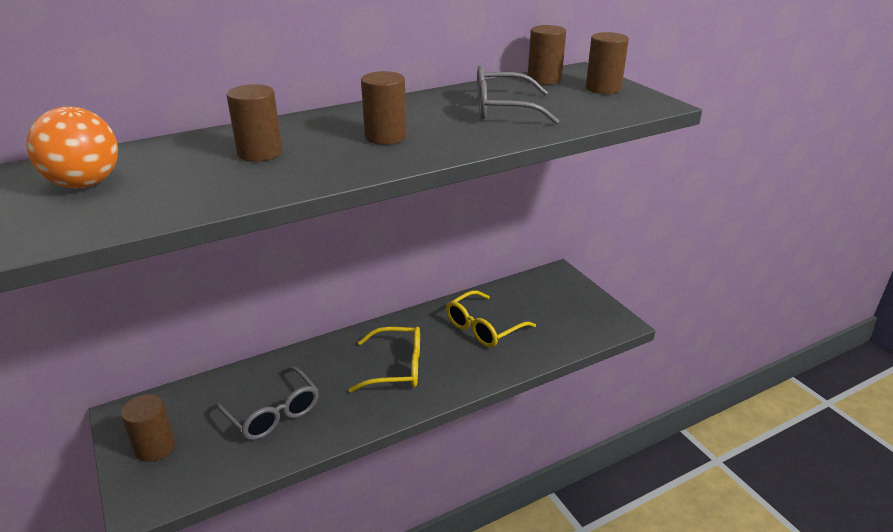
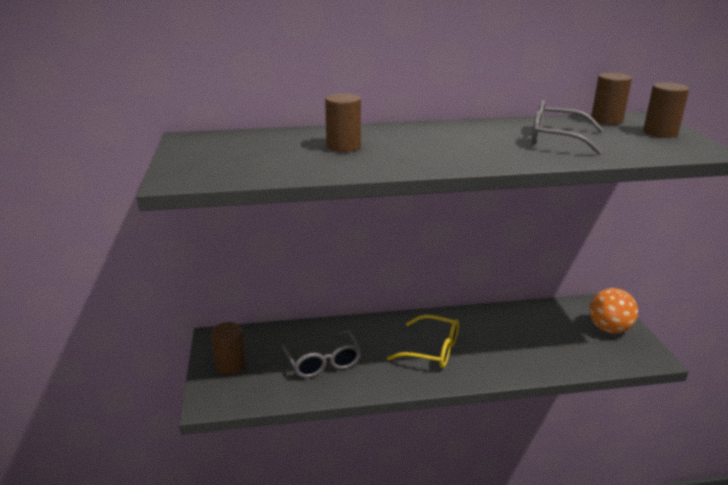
camera: 20 degrees right, 5 degrees down
orange ball [26,107,118,188] -> orange ball moved to [589,288,638,334]
brown cylinder [361,71,407,145] -> none
yellow glasses [446,291,536,348] -> none

